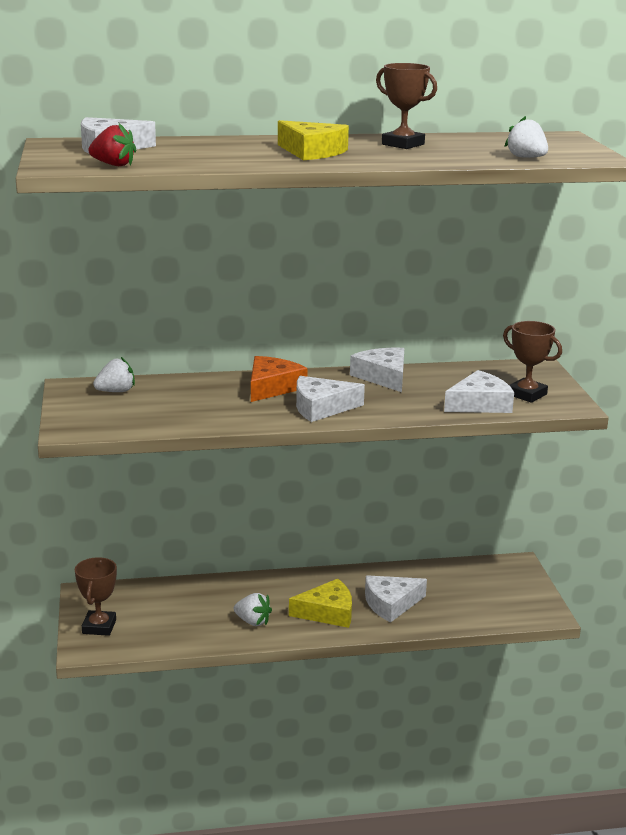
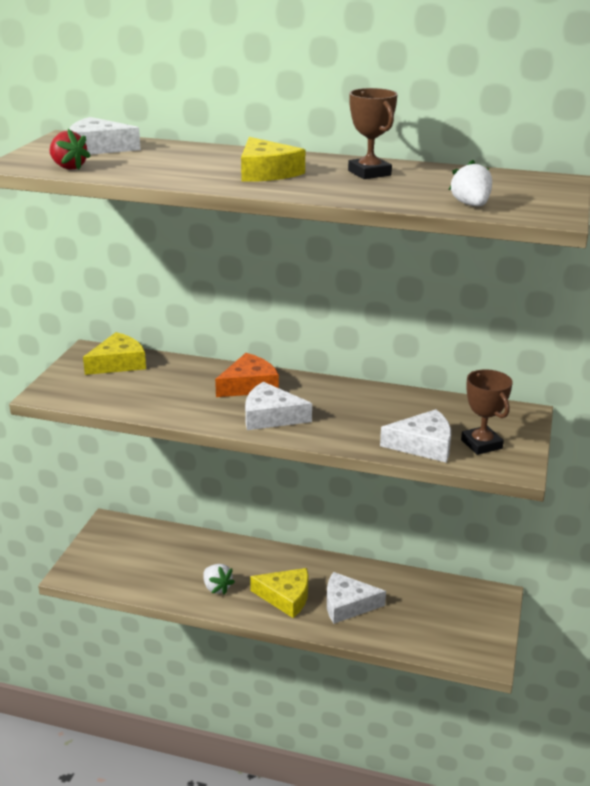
camera: 25 degrees right, 5 degrees up
brown trophy [75,557,117,636] -> none
white strawberry [93,357,135,392] -> yellow cheese [83,332,146,375]
white cheese [350,348,404,392] -> none

